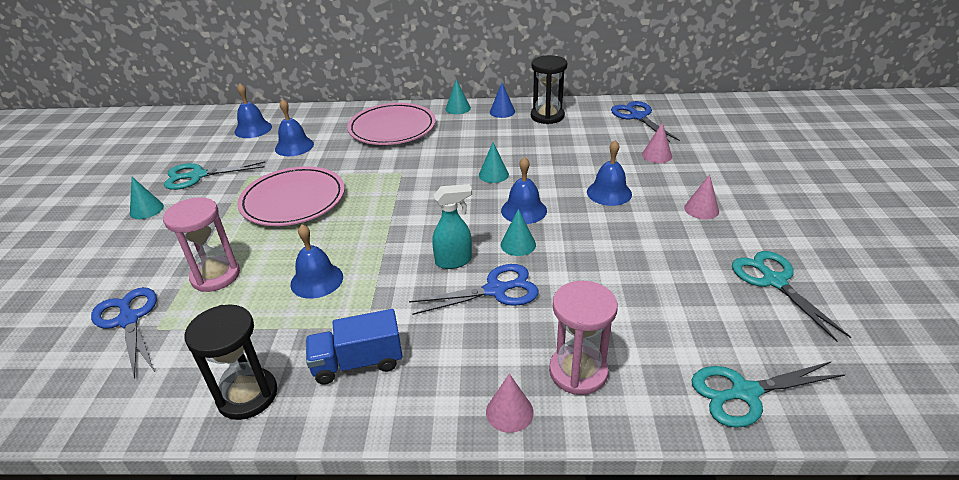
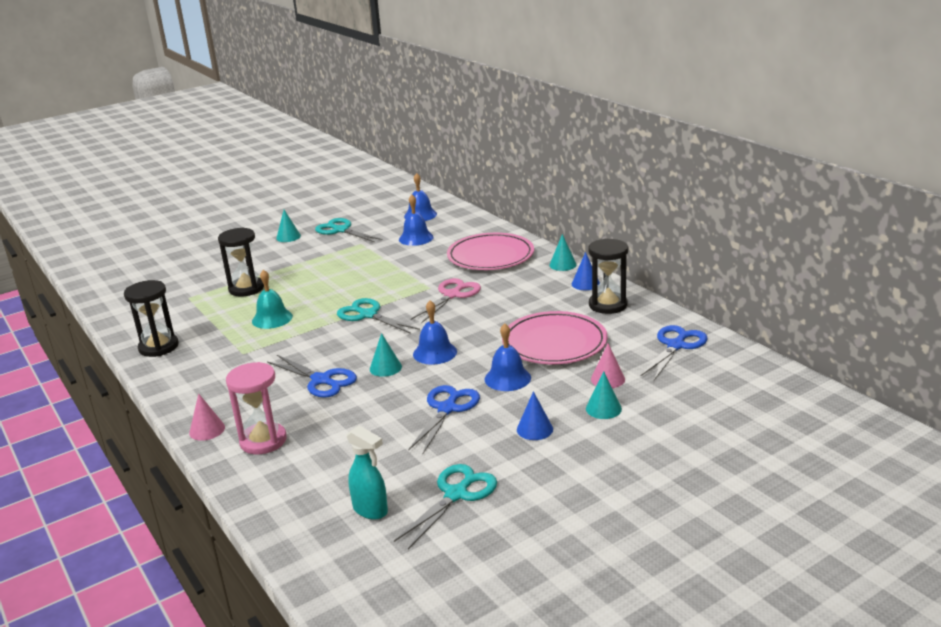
camera: 55 degrees right, 10 degrees down
blue scissors [91,287,157,379] -> blue scissors moved to [408,385,480,454]
pink hourglass [163,197,240,292] -> black hourglass [218,227,264,297]
pink plate [237,166,345,226] -> pink plate moved to [502,311,608,364]
blue bell [290,224,343,299] -> turquoise bell [252,270,293,329]
blue truck [306,309,403,385] -> none
turquoise spray bottle [432,184,472,269] -> turquoise spray bottle moved to [346,425,388,520]
turquoise cone [479,142,509,183] -> turquoise cone moved to [586,371,622,419]
pink cone [684,174,719,220] -> blue cone [517,391,553,440]
turquoise scissors [692,362,845,428] -> turquoise scissors moved to [337,298,420,334]
none -> pink scissors [411,278,481,323]

